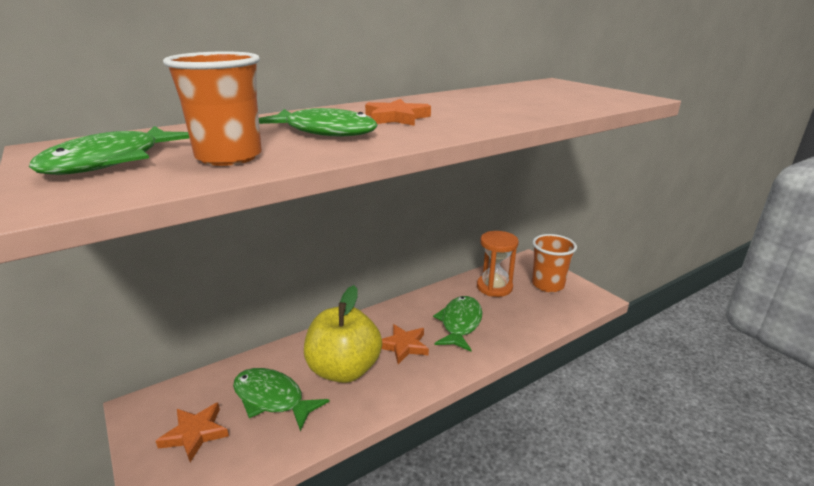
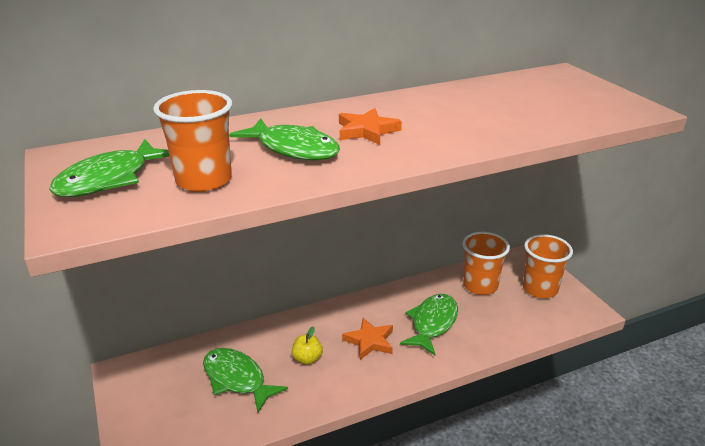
camera: 10 degrees right, 5 degrees up
orange star [156,403,229,462] -> none
yellow apple [304,285,382,383] -> yellow apple [292,326,323,365], size x0.42
orange hourglass [477,231,519,297] -> orange cup [462,232,510,295]

